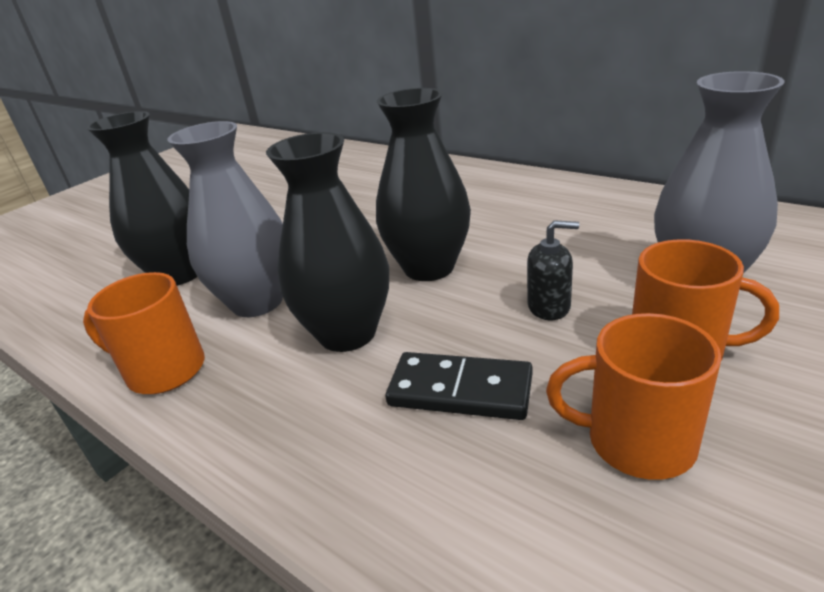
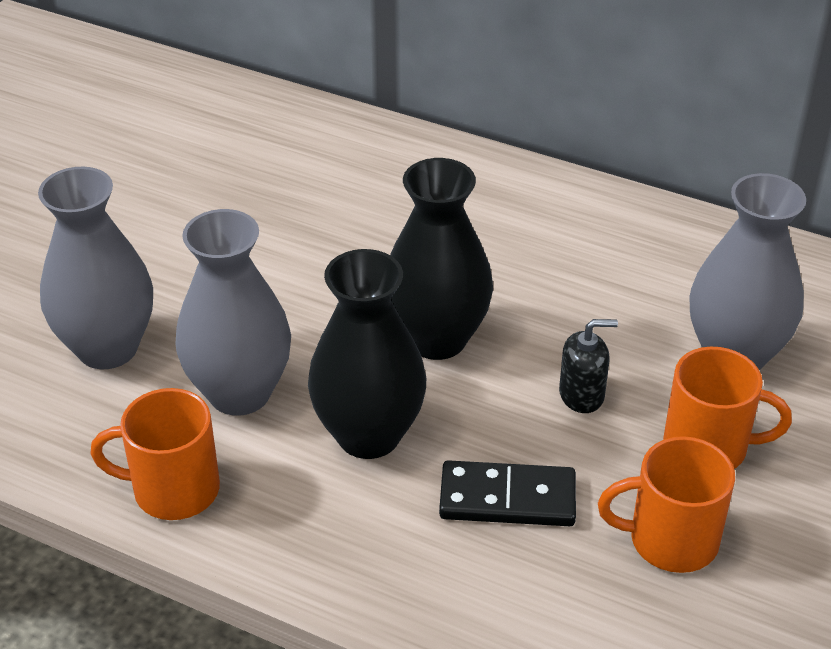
camera: 15 degrees left, 10 degrees up
black vase [86,111,197,286] -> grey vase [38,167,153,369]

